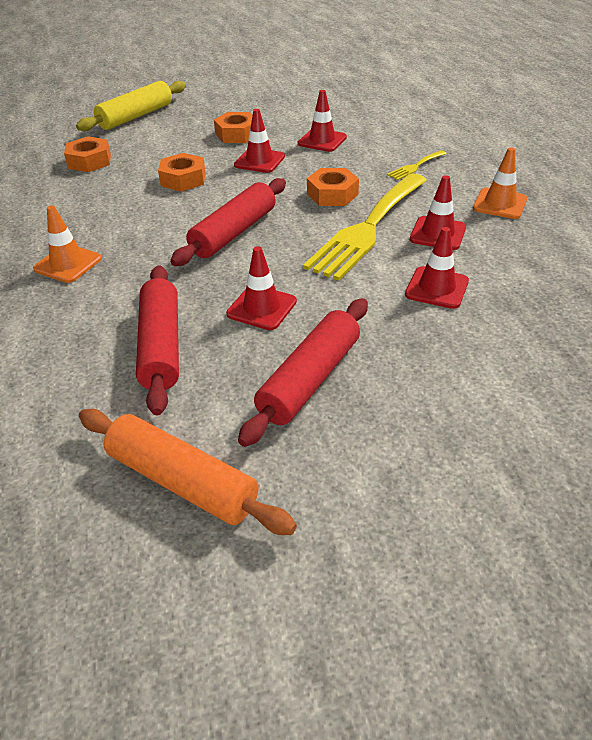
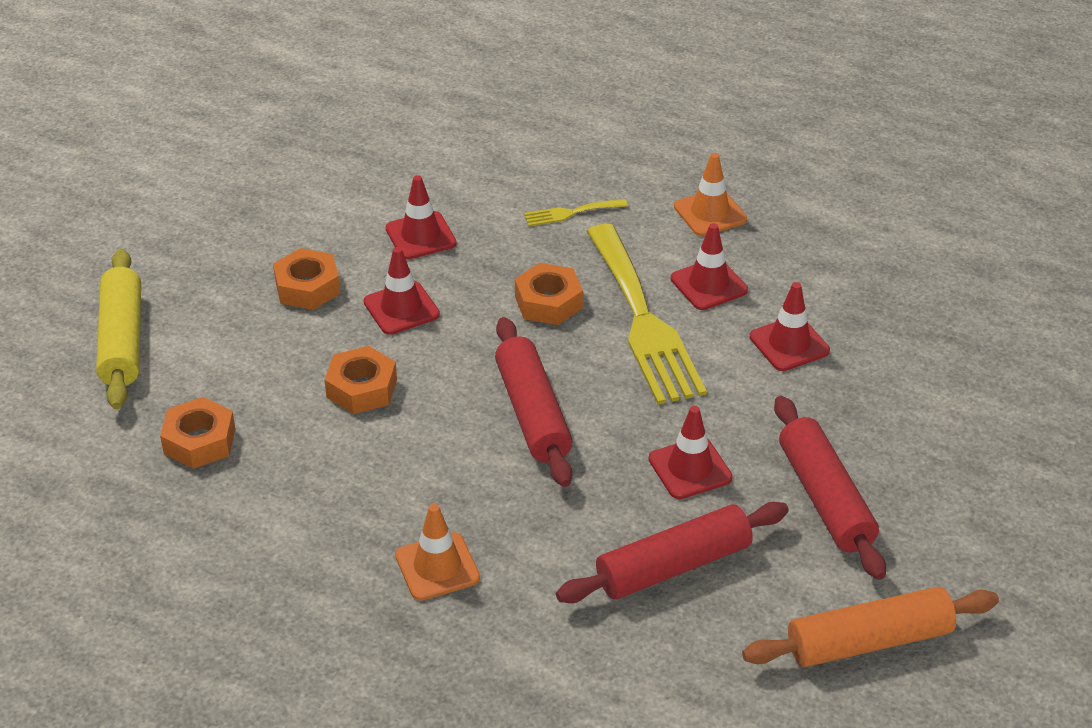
camera: 50 degrees left, 0 degrees up
red rolling pin [136,265,179,415] -> red rolling pin turned 60 degrees counterclockwise [556,502,789,603]
yellow fork [387,150,447,180] -> yellow fork turned 75 degrees clockwise [524,199,628,226]

